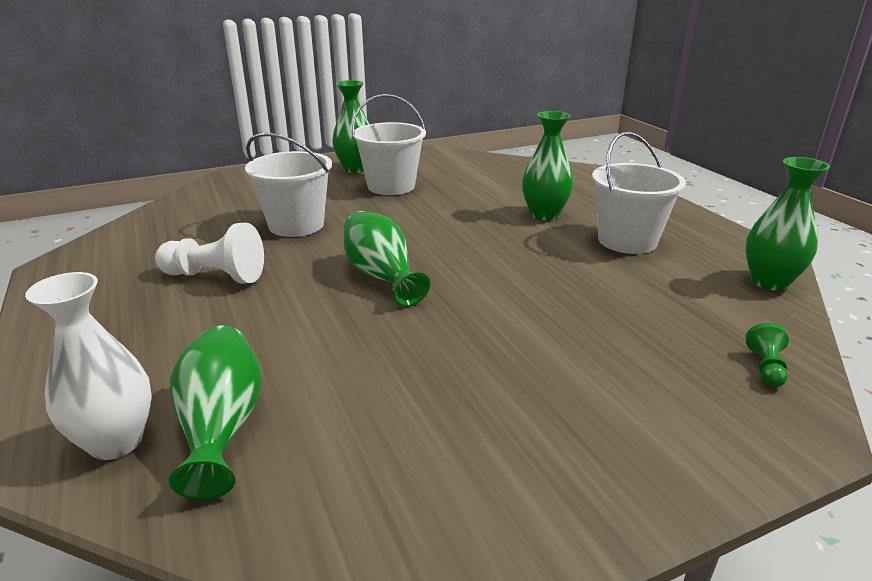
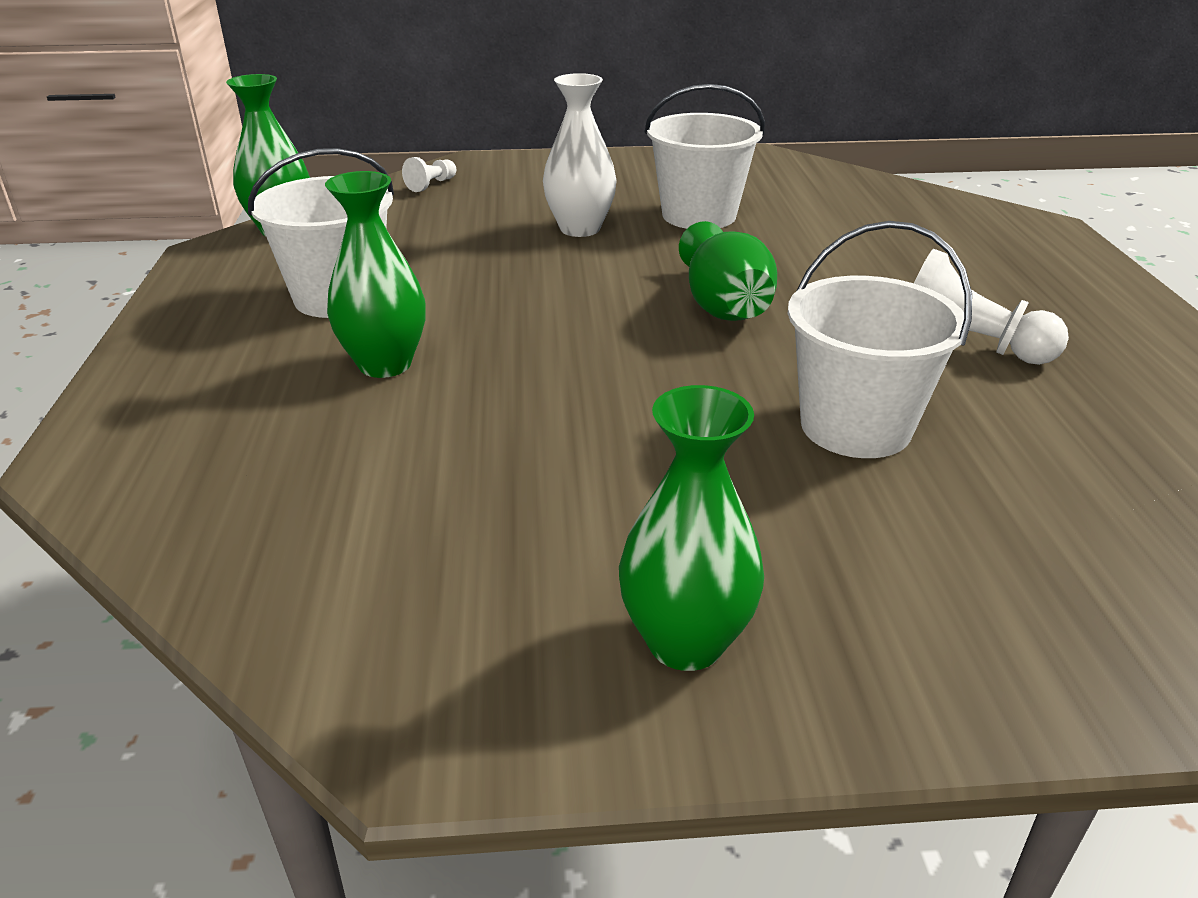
camera: 160 degrees left, 5 degrees up
white vase [25,272,152,460] -> white vase moved to [543,73,617,237]
green vase [169,325,262,500] -> none
white bucket [351,94,426,195] -> white bucket moved to [645,84,765,229]
green pawn [746,323,789,387] -> white pawn [402,157,456,192]

